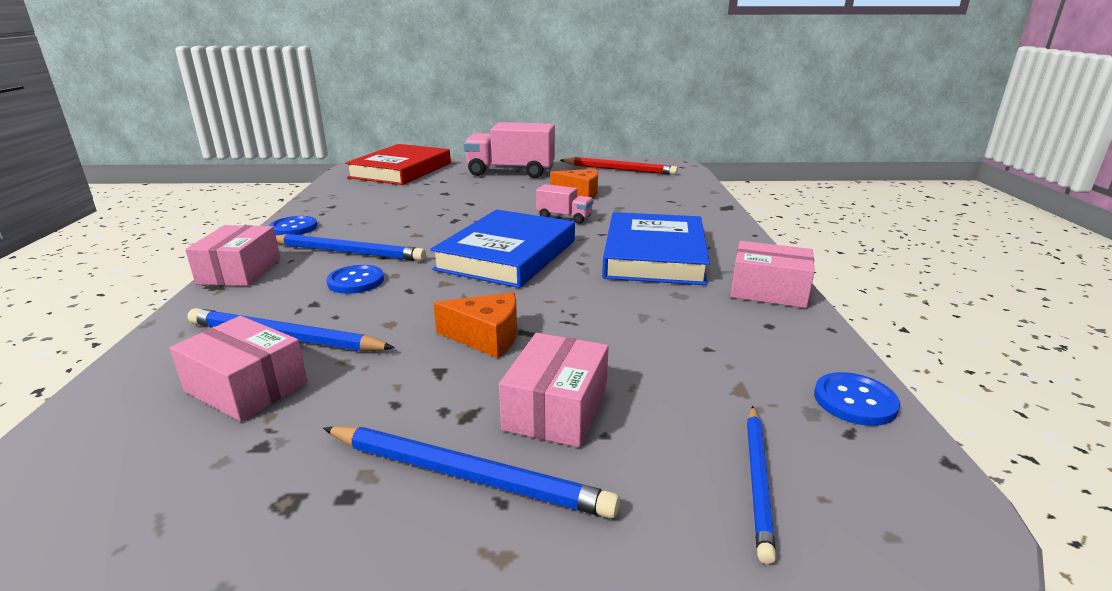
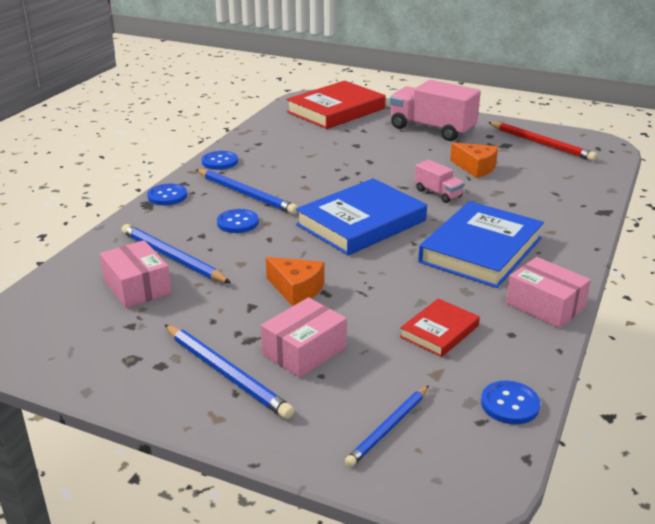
camera: 25 degrees right, 5 degrees up
pink box [185,225,281,286] -> blue button [147,183,187,205]
none -> red book [400,298,480,357]

